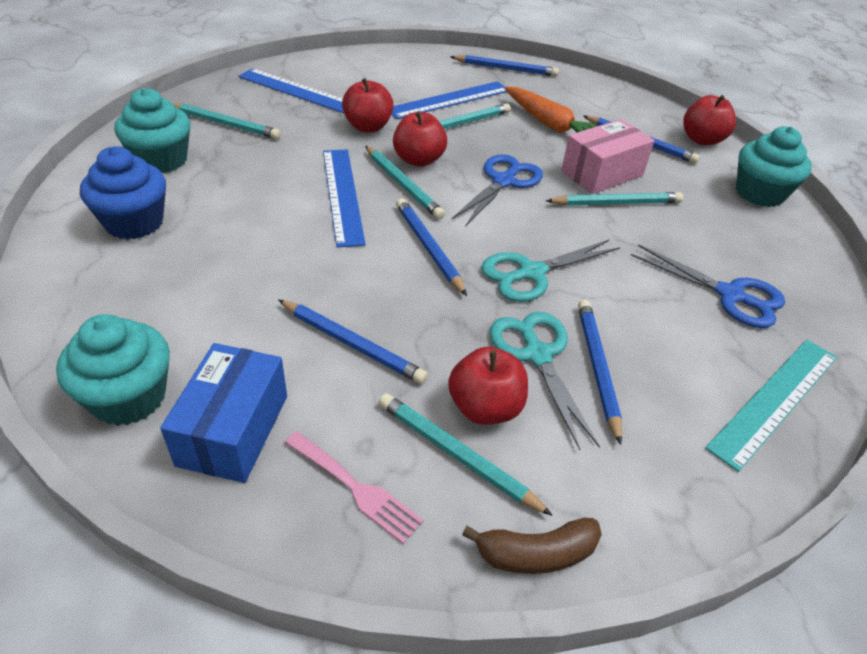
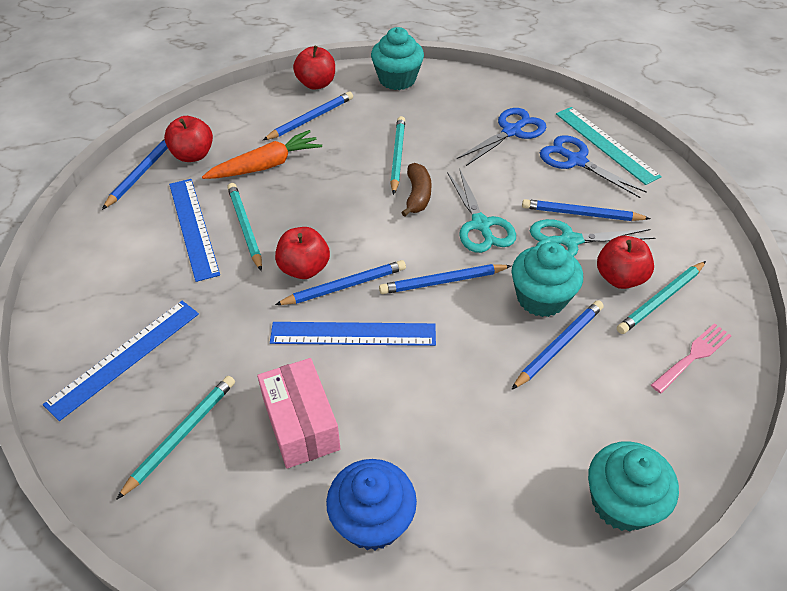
camera: 75 degrees left, 5 degrees up
turquoise cupcake [114,88,190,173] -> turquoise cupcake moved to [511,242,583,317]
blue box [160,343,287,483] -> none
red apple [342,78,394,132] -> red apple moved to [164,116,213,162]
turquoise pencil [365,146,445,219] -> blue pencil [275,260,406,305]
blue scissors [451,154,543,227] -> blue scissors moved to [540,135,647,198]
brown banana [462,518,602,574] -> brown banana moved to [401,163,432,217]
pink box [561,119,655,194] -> pink box moved to [257,358,341,469]

